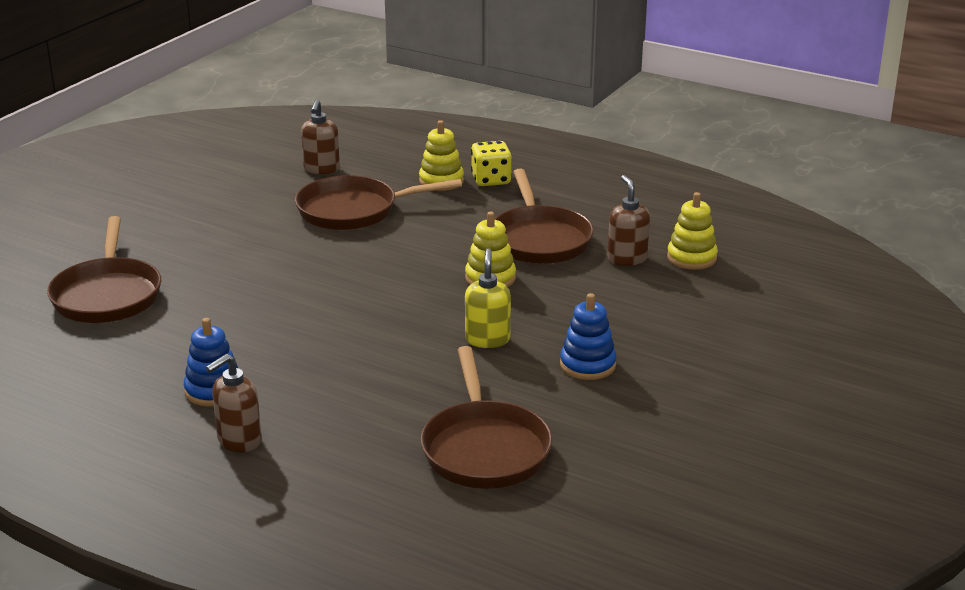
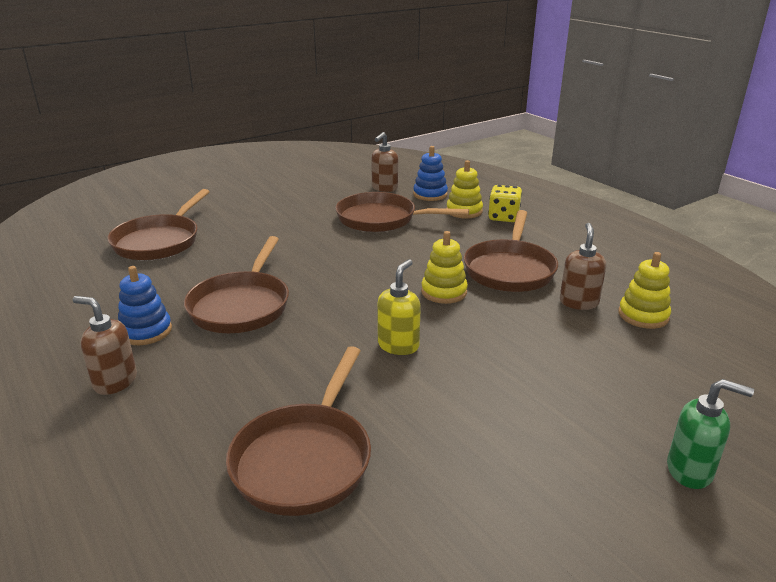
camera: 25 degrees right, 0 degrees up
brown soap dispenser [206,354,262,452] -> brown soap dispenser turned 45 degrees clockwise [73,296,137,395]
blue stacking toy [560,293,617,380] -> blue stacking toy moved to [413,146,448,201]
none -> brown pan [184,236,289,333]
none -> green soap dispenser [667,379,754,489]

